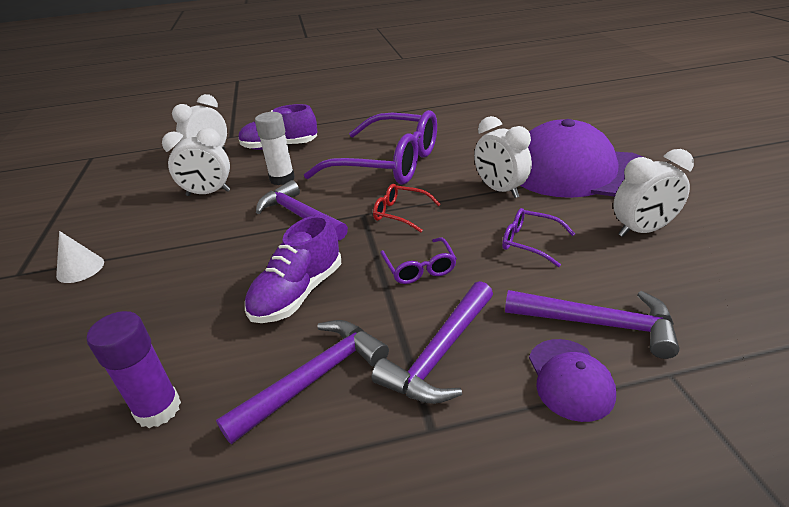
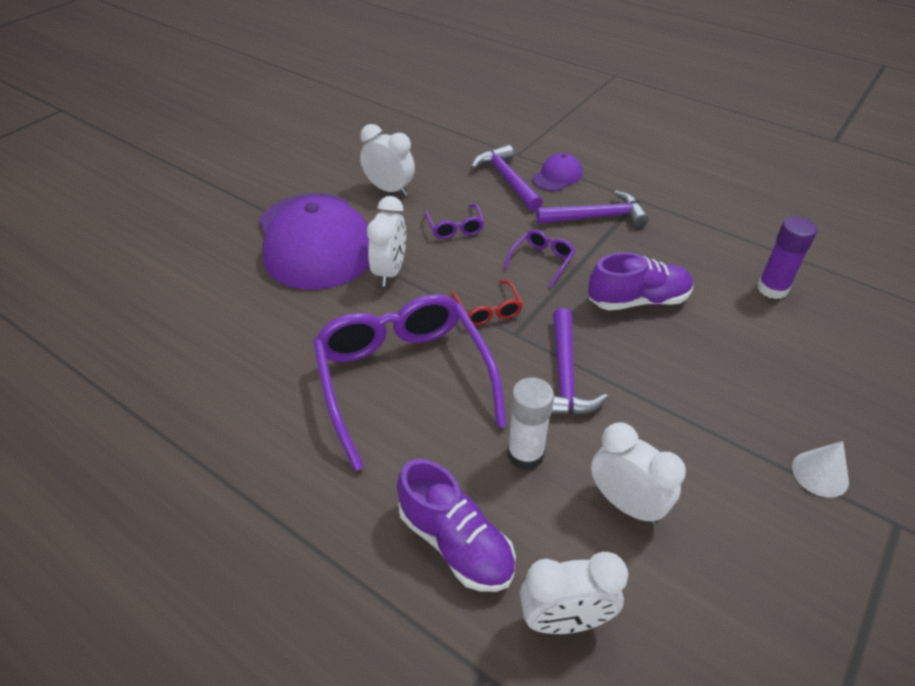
camera: 135 degrees left, 10 degrees up
purple hammer [216,320,389,444] -> none

